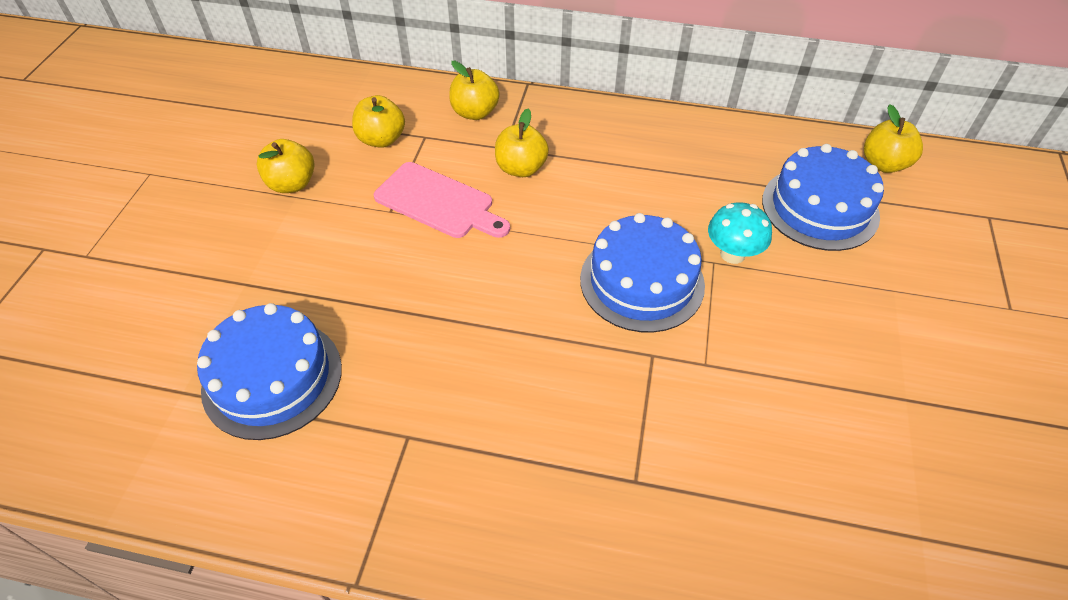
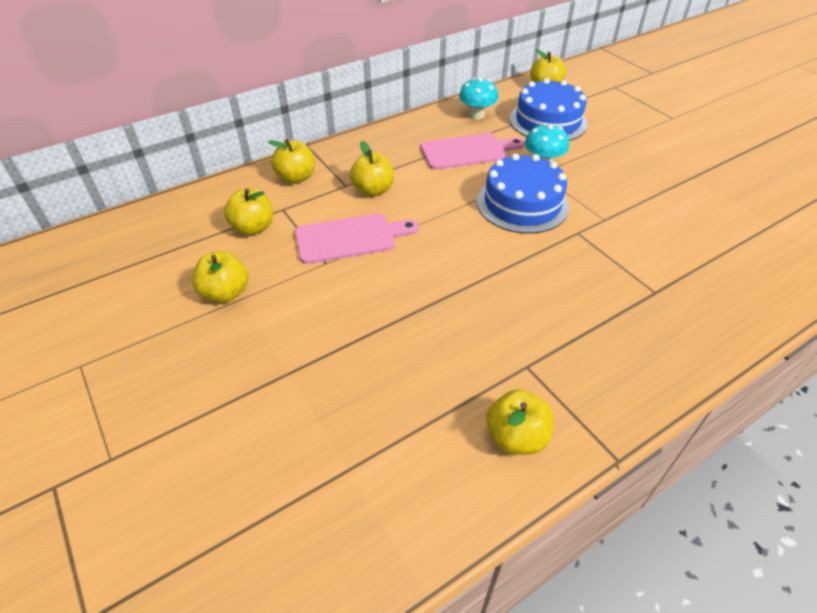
camera: 45 degrees left, 5 degrees down
blue cake [197,303,342,440] -> none
none -> pink cutting board [421,133,525,170]
none -> turquoise mushroom [459,77,498,120]
none -> yellow apple [486,389,553,455]

